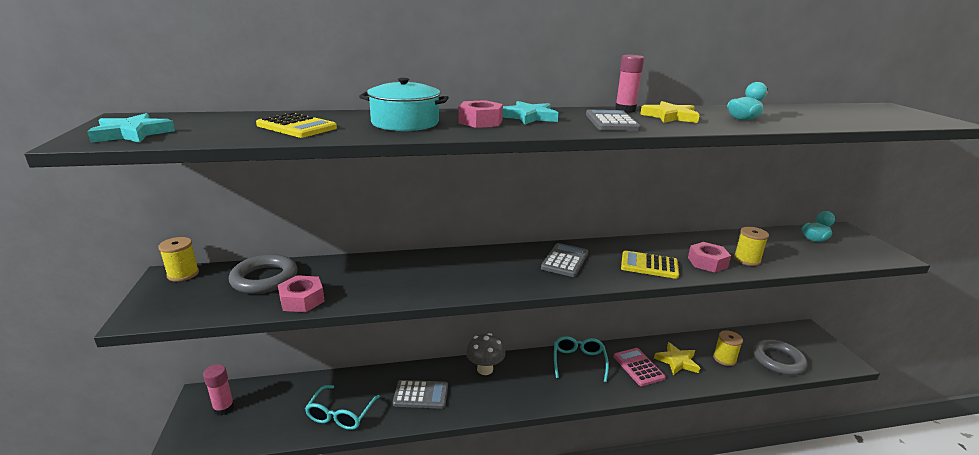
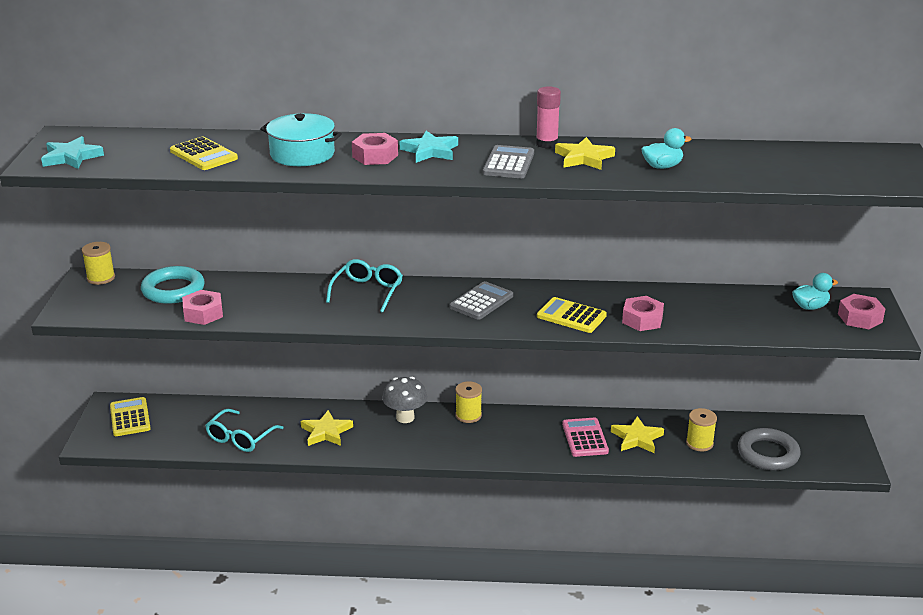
camera: 15 degrees right, 5 degrees up
pink glue stick [203,364,234,416] -> yellow calculator [110,397,151,436]
grey ring [229,254,297,294] -> turquoise ring [141,266,205,304]
grey calculator [393,380,448,409] -> yellow star [301,410,353,446]
turquoise glasses [554,336,609,382] -> turquoise glasses moved to [326,259,403,313]
yellow spool [734,227,769,266] -> yellow spool moved to [455,381,482,423]
none -> pink nut [838,294,885,329]

